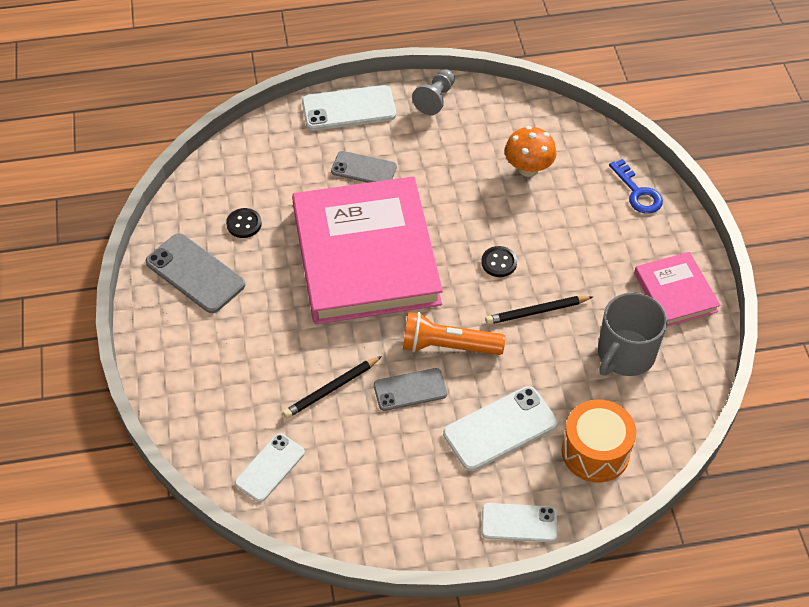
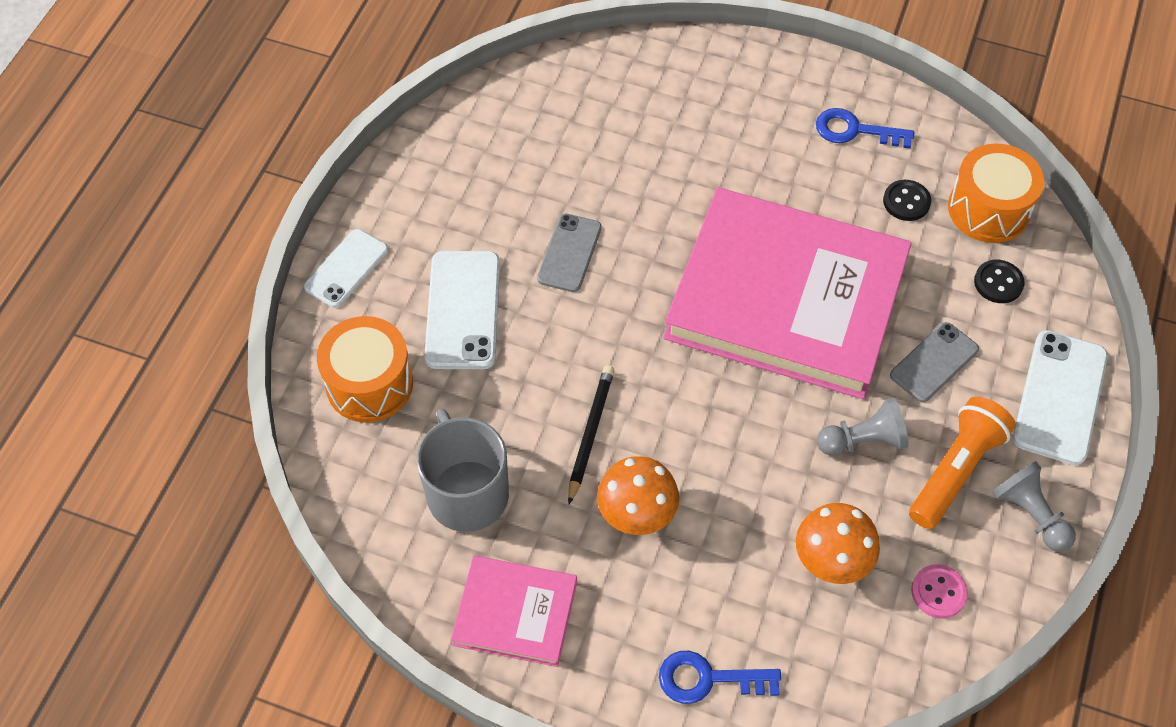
camera: 120 degrees right, 5 degrees up
grey phone [145,233,246,313] -> blue key [816,108,914,149]
white phone [235,433,305,502] -> none
black pencil [283,356,382,418] -> none
orange flashlight [403,312,505,355] -> orange flashlight moved to [909,396,1016,529]
black button [481,246,517,277] -> black button moved to [974,260,1025,303]
none -> orange mushroom [597,456,679,535]
none -> grey pawn [817,397,909,456]
none -> pink button [911,564,968,619]
none -> orange drum [948,143,1044,243]

